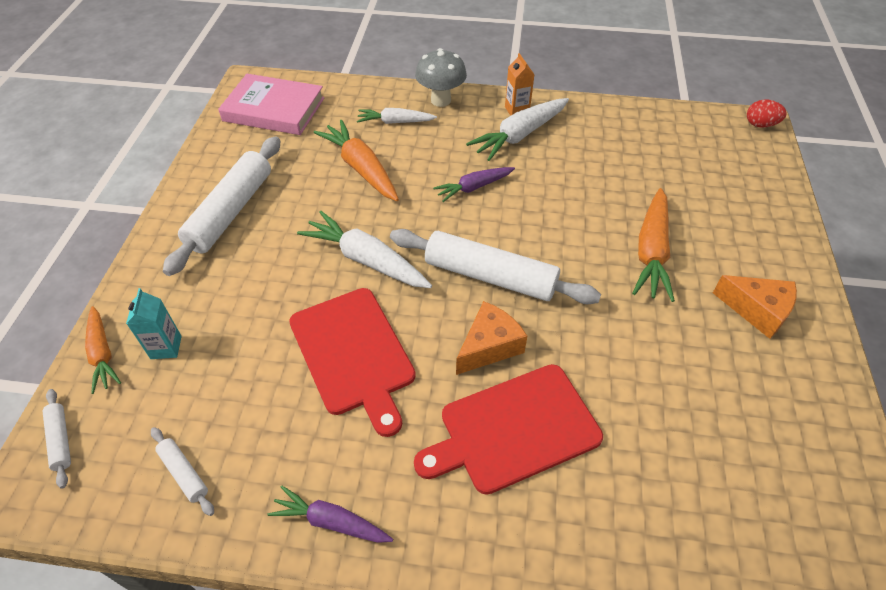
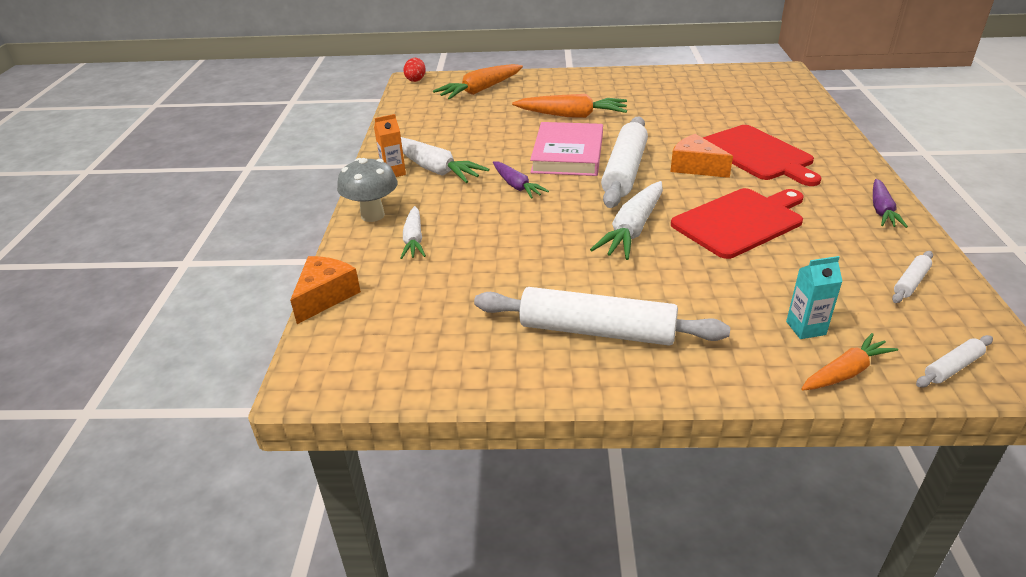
camera: 95 degrees left, 15 degrees down
pink book [218,74,325,135] -> pink book moved to [530,122,603,176]
orange carrot [314,120,399,201] -> orange carrot moved to [433,64,523,100]
orange cheese [713,275,797,339] -> orange cheese moved to [290,256,361,324]

